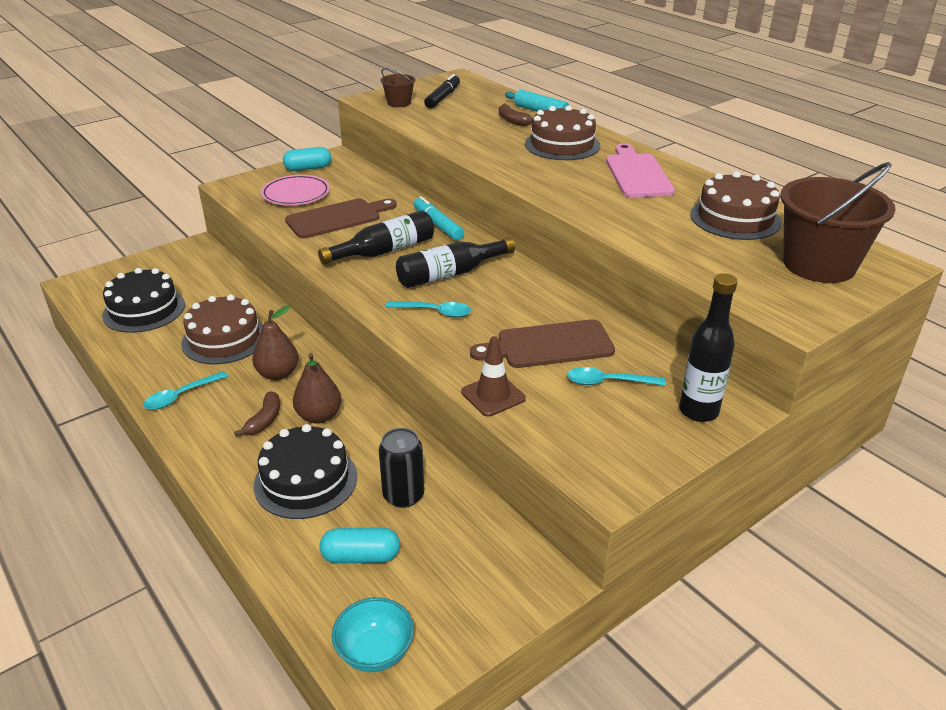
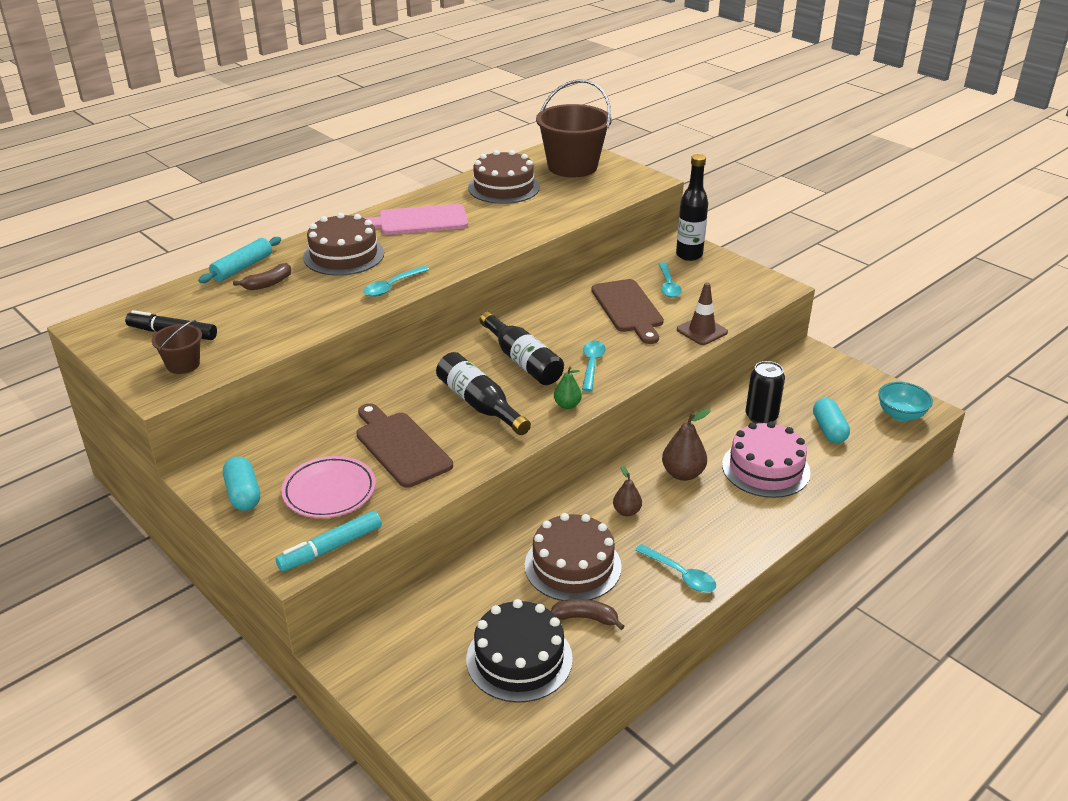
camera: 95 degrees left, 0 degrees up
brown banana [234,391,280,437] -> brown banana moved to [551,599,624,630]
brown pear [252,305,299,380] -> brown pear [613,466,642,516], size x0.62
black cake [254,424,357,519] -> pink cake [722,421,811,498]
turquoise marker [414,196,464,241] -> turquoise marker moved to [276,511,382,572]
none -> turquoise spoon [364,266,430,297]
none -> green pear [554,367,582,409]

